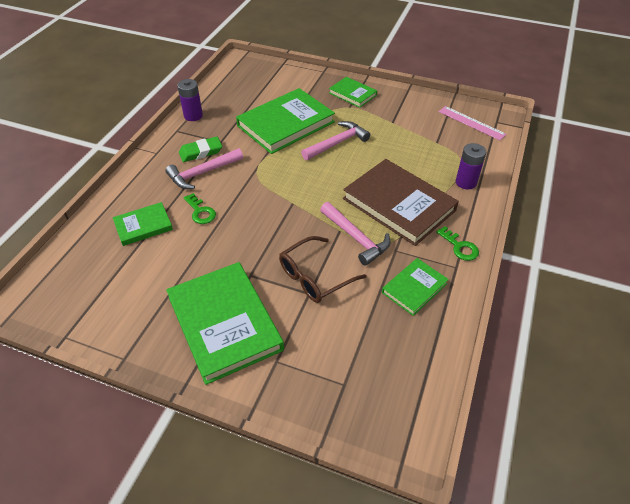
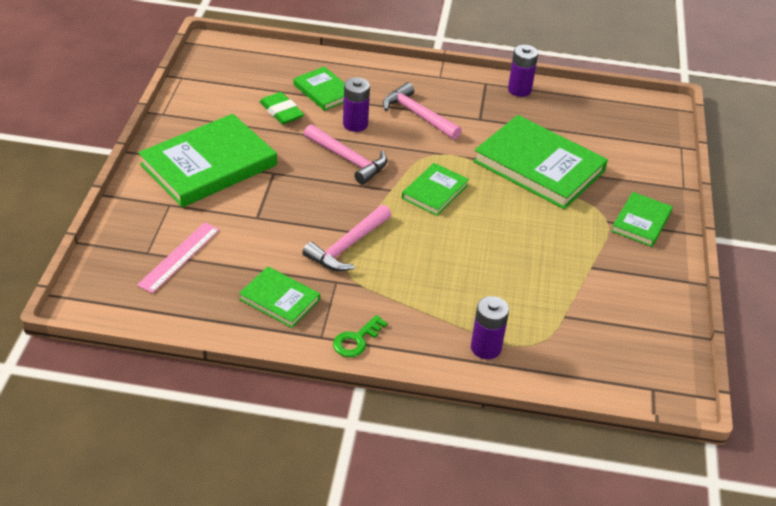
camera: 75 degrees right, 5 degrees down
green eraser [179,137,222,162] -> green eraser moved to [260,92,304,124]
green key [183,193,216,224] -> purple battery [343,77,370,132]
brown glasses [279,236,367,303] -> none
pink hammer [301,121,370,160] -> pink hammer moved to [304,124,387,185]
brown book [343,159,459,246] -> none
pink ruler [439,106,507,140] -> pink ruler moved to [137,222,220,293]
none -> green book [402,163,469,216]

